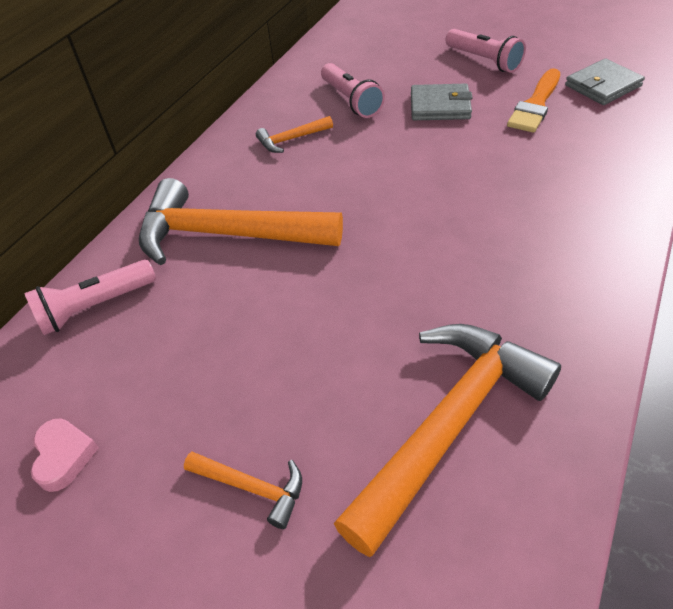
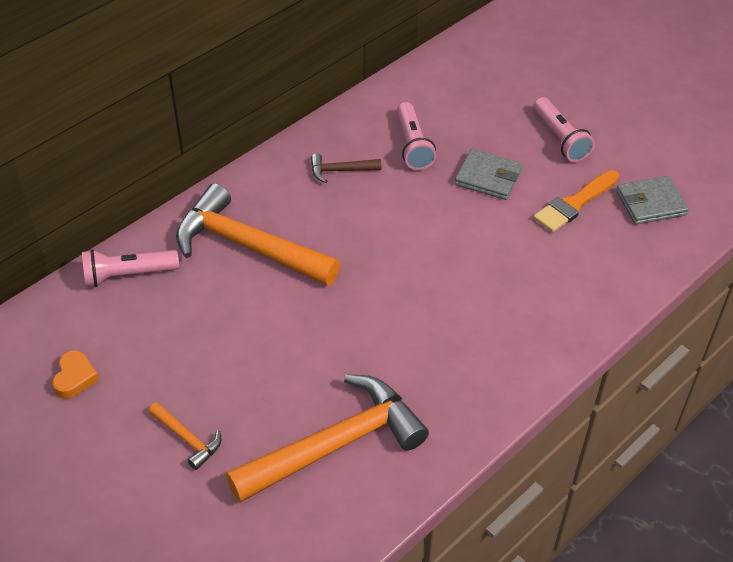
camera: 15 degrees right, 0 degrees up
pink heart [31,419,99,492] -> orange heart [52,350,99,399]
orange hammer [256,116,333,153] -> brown hammer [311,153,381,183]

